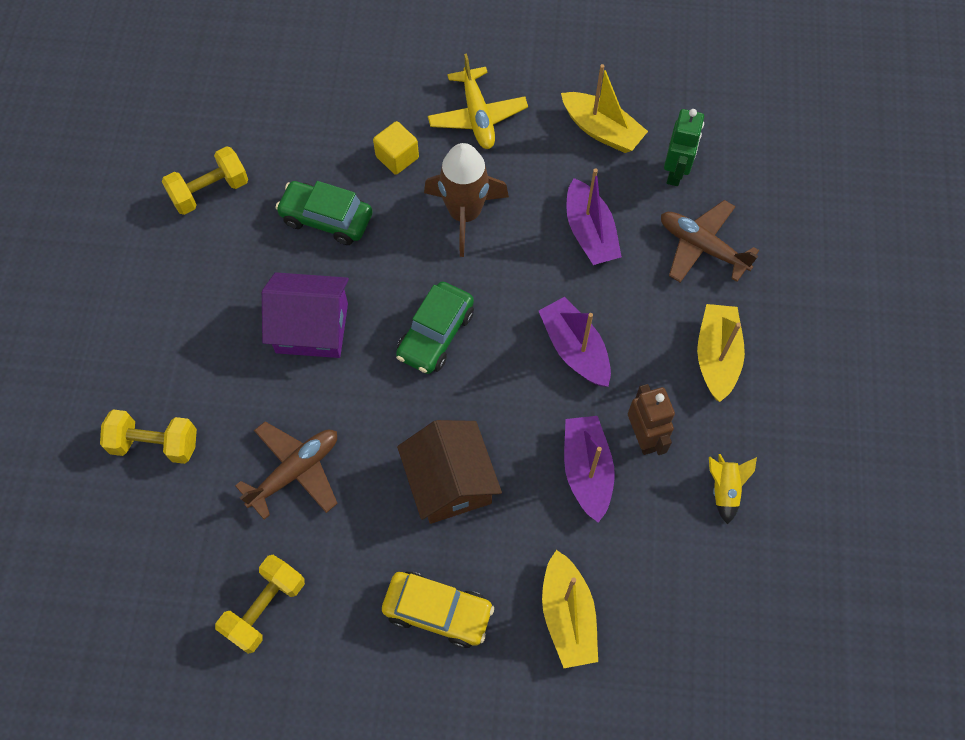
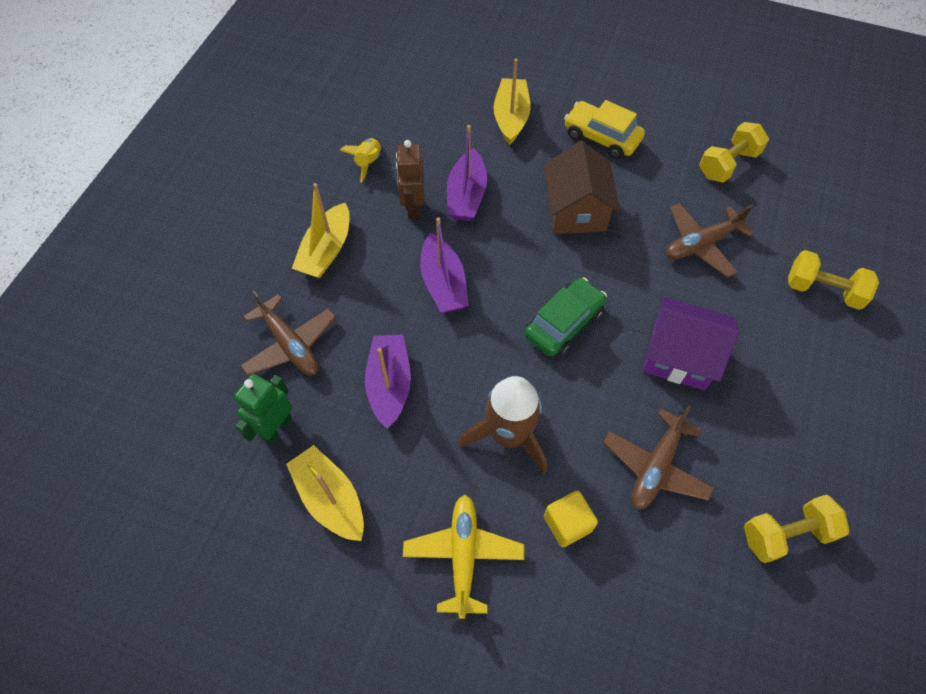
camera: 165 degrees left, 5 degrees down
green car [275,181,372,245] -> brown plane [603,406,714,509]

